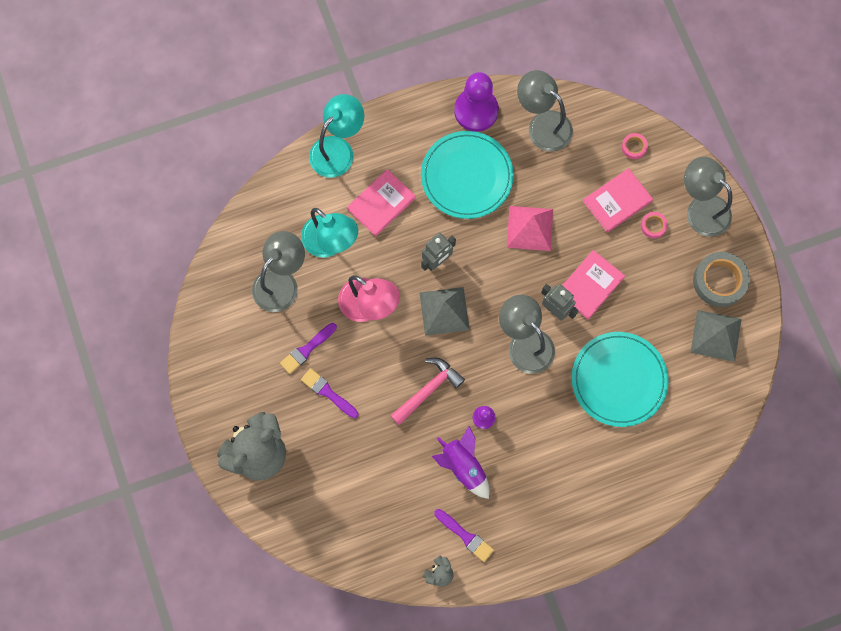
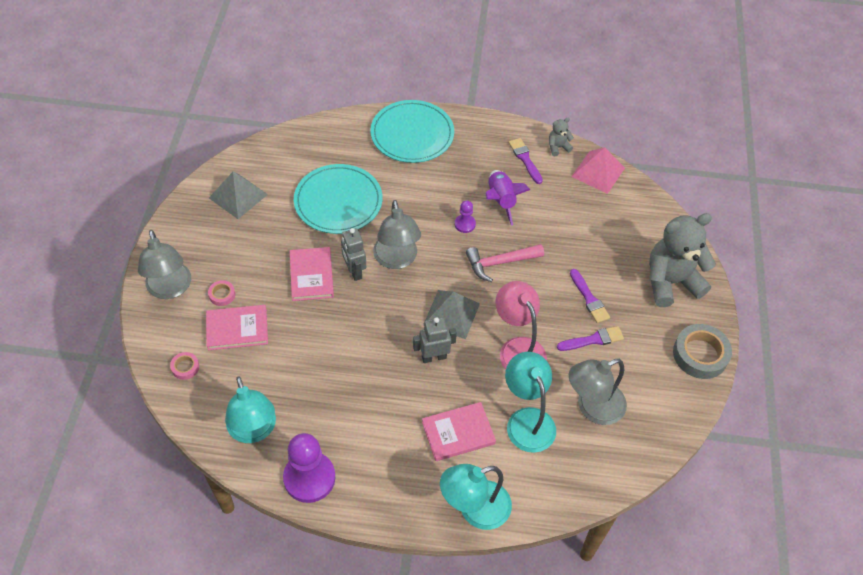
camera: 155 degrees left, 20 degrees down
turquoise plate [421,131,514,219] -> turquoise plate moved to [370,100,454,163]
pink pyramid [507,206,553,251] -> pink pyramid moved to [571,147,625,194]
grey lamp [517,70,573,152] -> turquoise lamp [225,377,276,443]
pink book [562,250,625,320] -> pink book turned 75 degrees counterclockwise [290,247,334,301]
grey tape [693,252,750,307] -> grey tape moved to [673,324,732,379]

